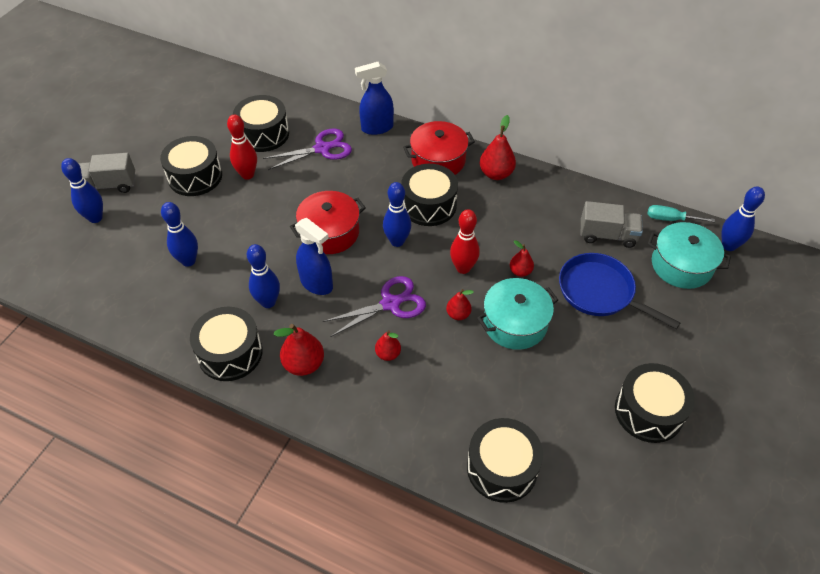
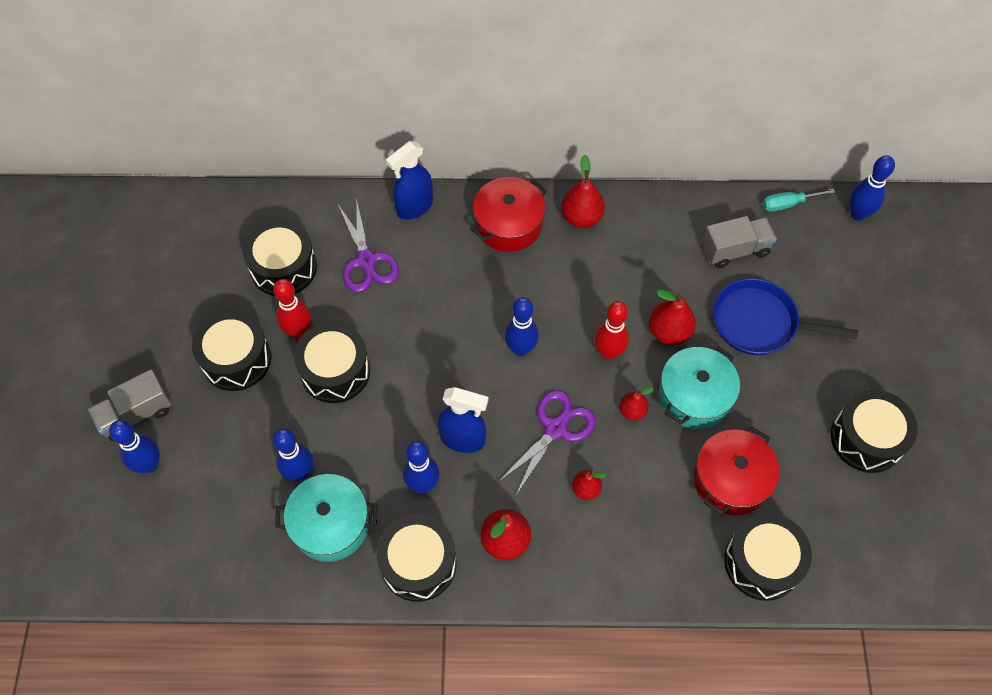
camera: 25 degrees left, 10 degrees up
purple scissors [263,129,352,170] -> purple scissors turned 120 degrees clockwise [338,198,399,292]
red pot [290,191,366,254] -> red pot moved to [694,427,779,515]
black drum [401,164,458,226] -> black drum moved to [294,323,370,403]
red pear [510,240,534,277] -> red pear [649,290,696,345], size x1.65
turquoise pot [648,222,731,289] -> turquoise pot moved to [275,474,377,562]

